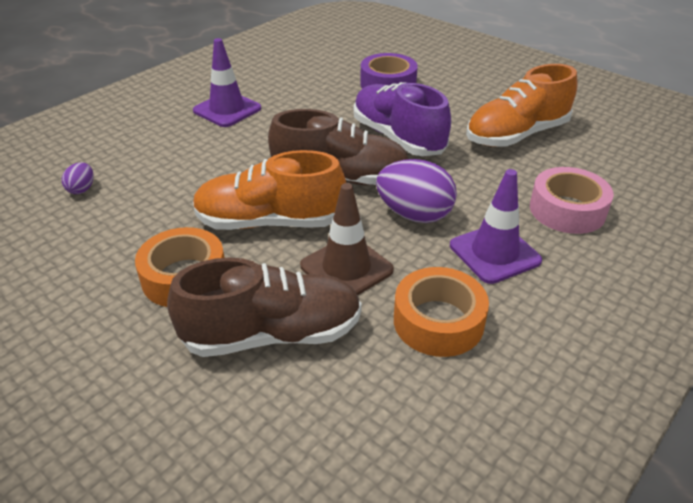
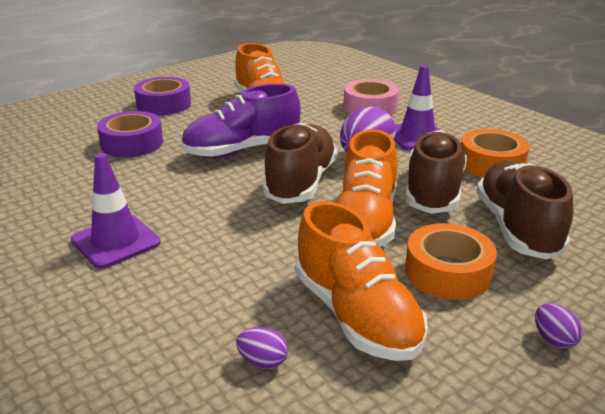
camera: 80 degrees left, 10 degrees down
brown traffic cone [300,183,394,295] -> brown shoe [405,130,467,214]
none -> purple tape [134,77,191,115]
none -> orange shoe [295,201,428,361]
none -> purple egg [535,303,583,349]

